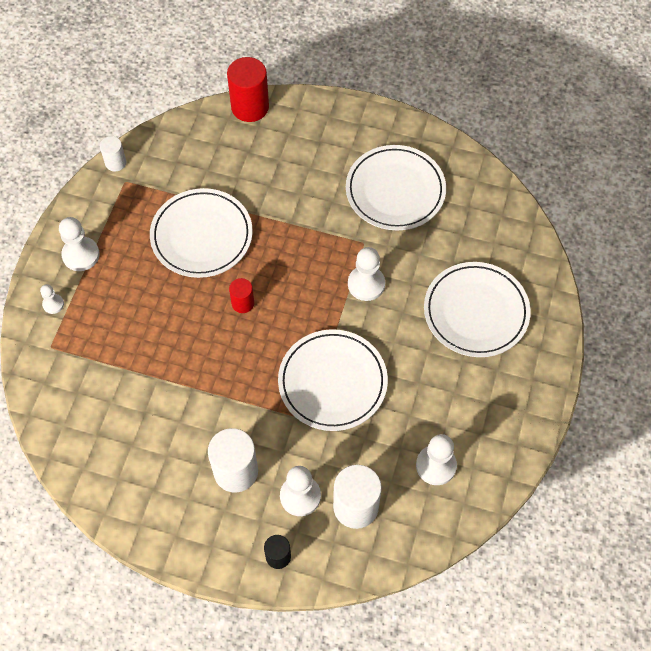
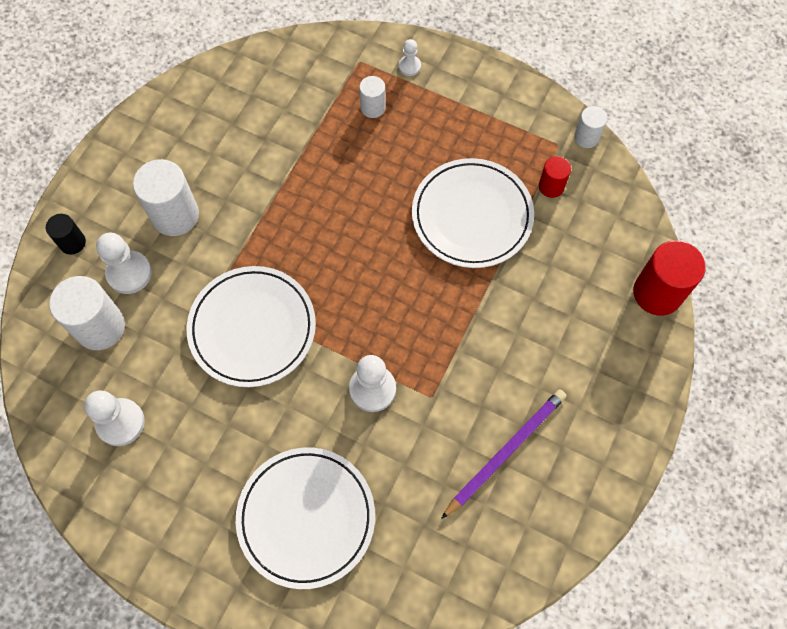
camera: 100 degrees right, 5 degrees up
white pawn [59,217,100,271] -> none
red cylinder [229,278,254,313] -> red cylinder moved to [539,156,571,198]
white plate [346,145,446,231] -> purple pencil [441,389,567,519]
none -> white cylinder [359,76,386,118]

